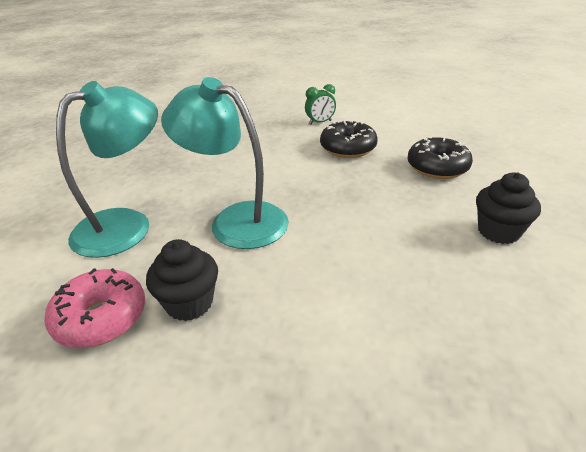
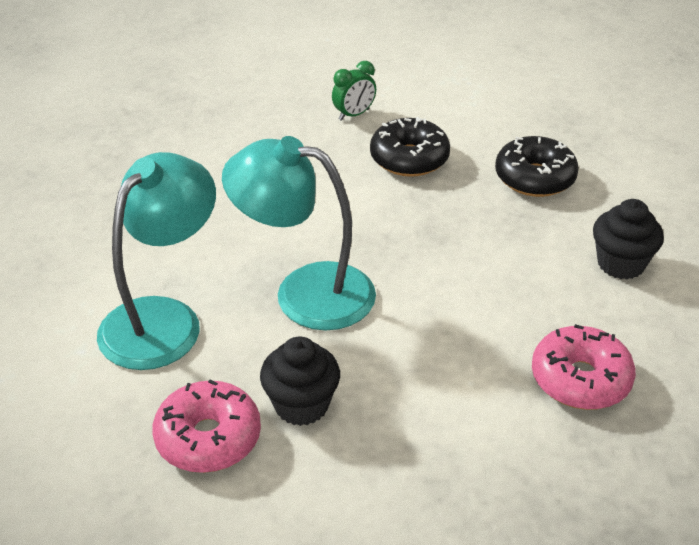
camera: 15 degrees left, 5 degrees up
none -> pink donut [532,324,636,410]

